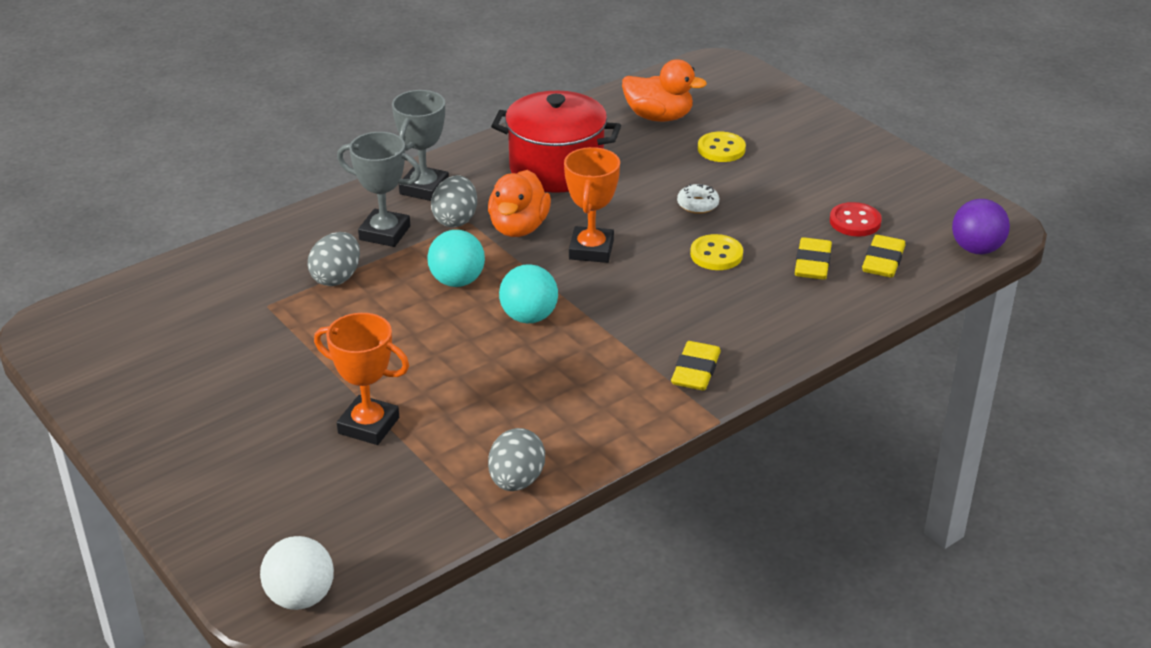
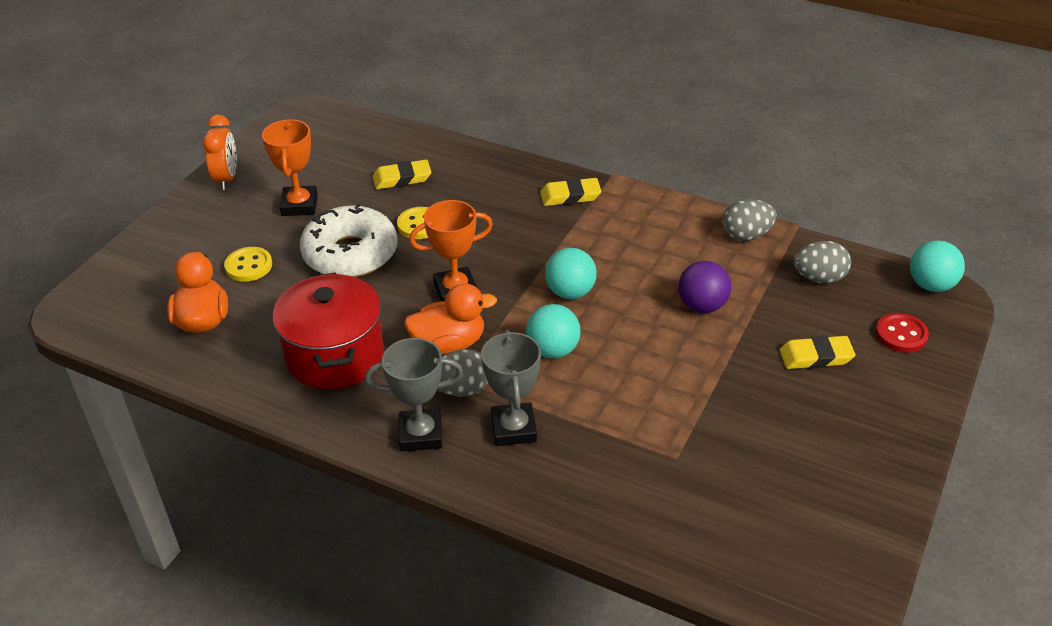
camera: 115 degrees left, 5 degrees up
white ball [260,536,334,610] -> turquoise ball [910,240,965,292]
grey egg [308,232,360,286] -> grey egg moved to [793,241,851,283]
orange trophy [314,313,409,445] -> orange trophy moved to [262,119,318,216]
white donut [677,184,719,214] -> white donut [300,203,397,277], size x2.49
red button [830,202,882,237] -> red button moved to [876,313,929,353]
yellow eraser [862,235,905,278] -> yellow eraser moved to [780,336,855,369]
purple ball [952,199,1010,254] -> purple ball moved to [678,261,731,313]
none -> orange clock [202,114,237,190]

